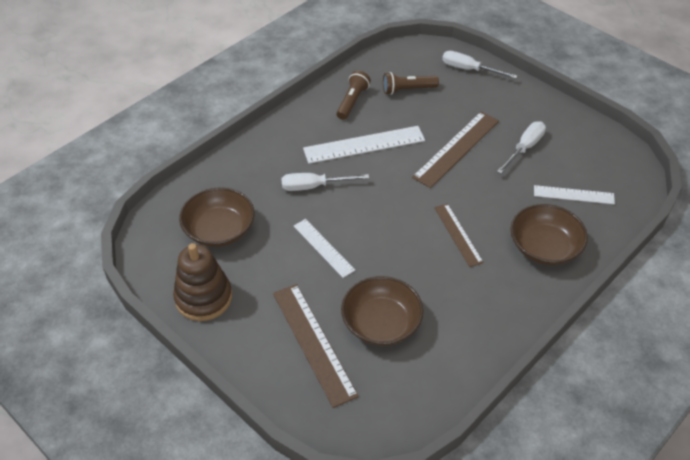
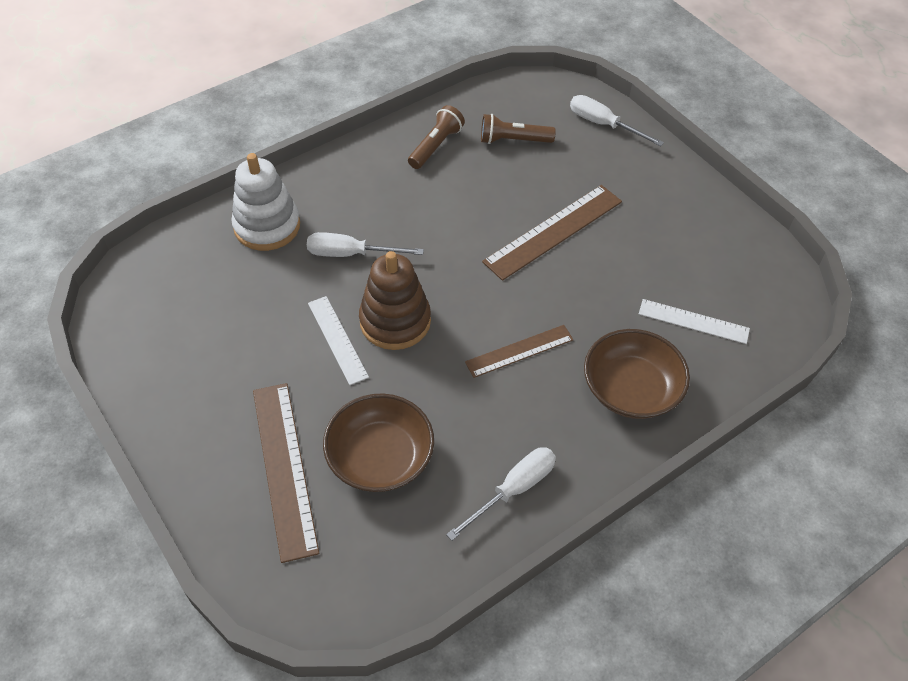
camera: 10 degrees right, 5 degrees up
brown stacking toy [173,243,232,321] -> brown stacking toy moved to [359,251,431,350]
brown bowl [179,187,255,247] -> none
white ruler [303,126,425,164] -> none
brown ruler [434,203,484,267] -> brown ruler turned 75 degrees clockwise [465,325,574,378]
white screwdriver [497,121,546,174] -> white screwdriver moved to [446,447,556,541]
none -> white stacking toy [231,153,300,251]

